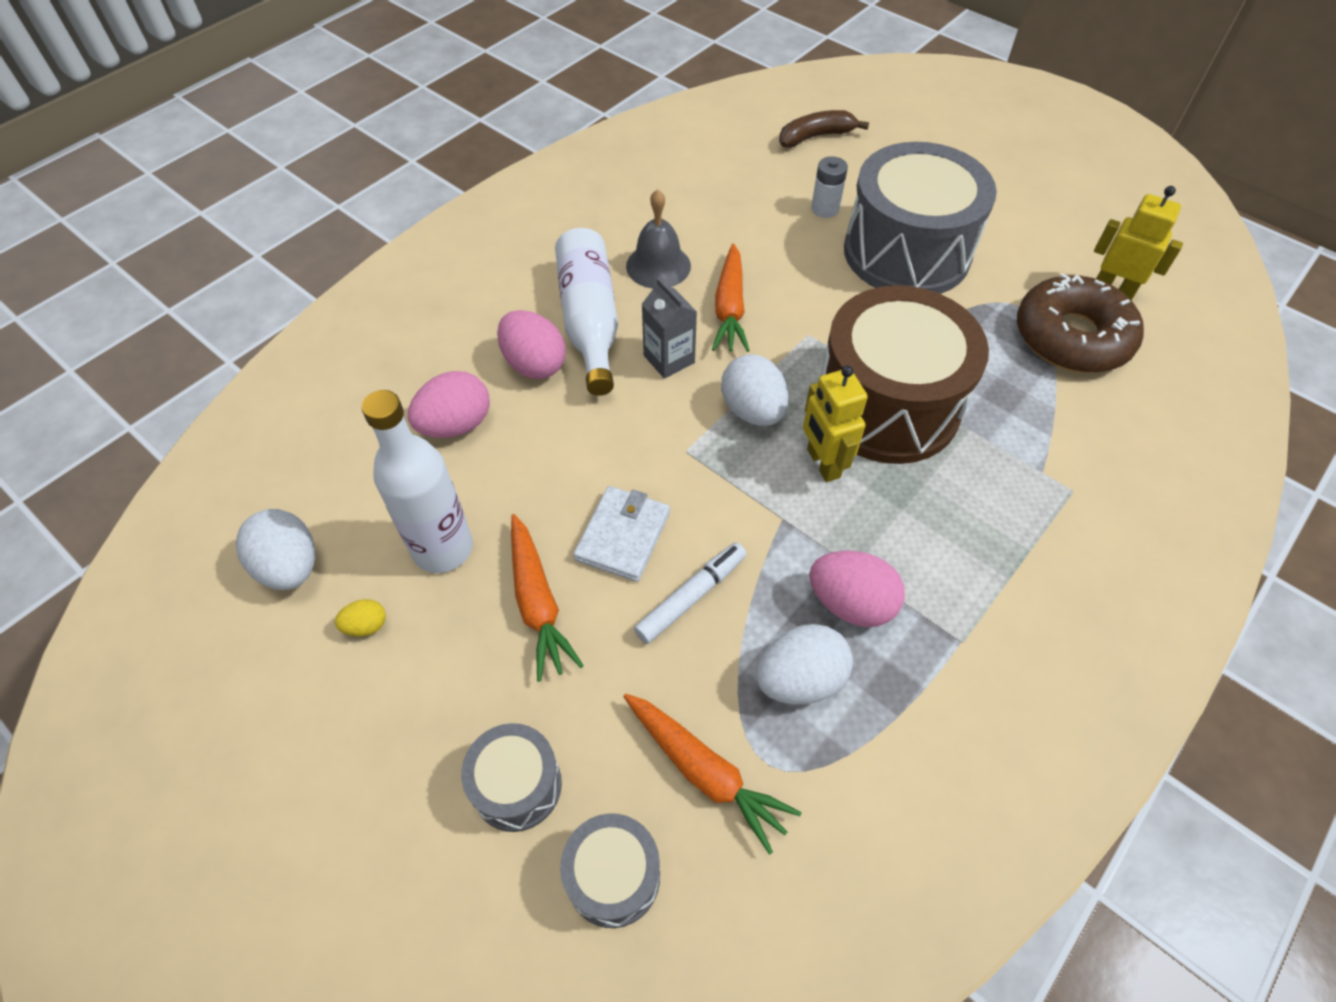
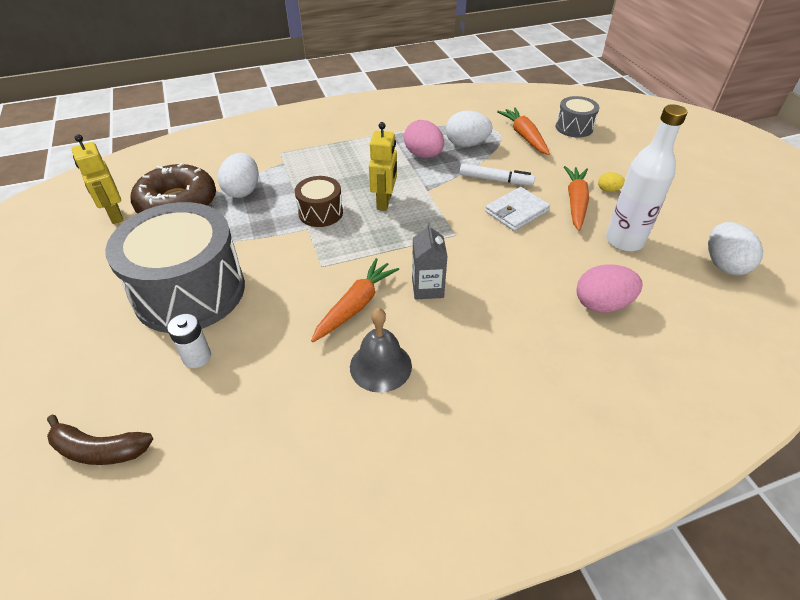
camera: 150 degrees left, 10 degrees down
yellow egg [335,599,386,637] -> yellow egg moved to [598,172,625,192]
grey drum [461,723,562,832] -> none
pink egg [497,310,566,379] -> none
white bottle [555,228,618,396] -> none
white marker [634,542,747,644] -> white marker turned 150 degrees counterclockwise [460,164,535,186]
white egg [721,354,788,426] -> white egg moved to [218,153,259,198]
brown drum [821,285,989,464] -> brown drum [295,176,343,227], size x0.48

